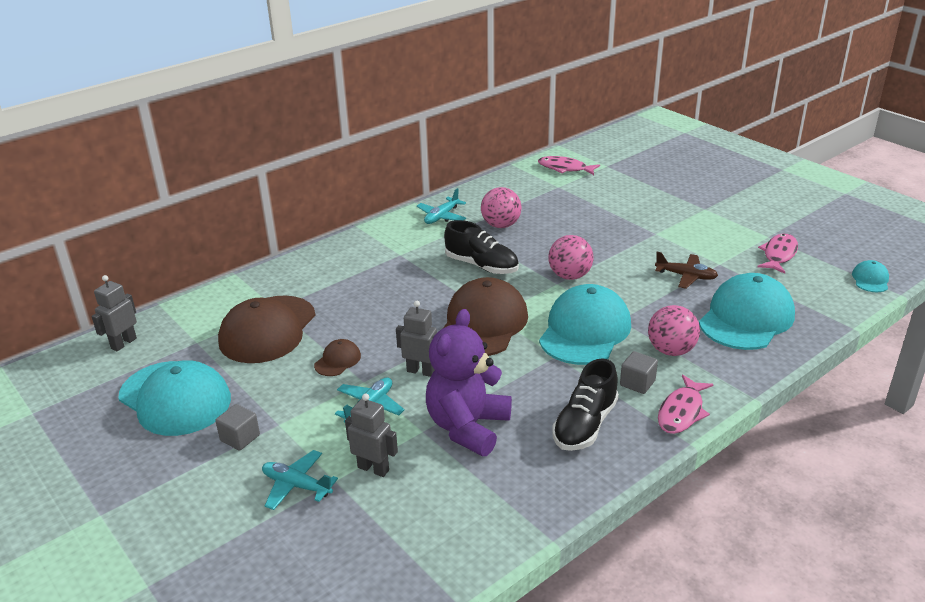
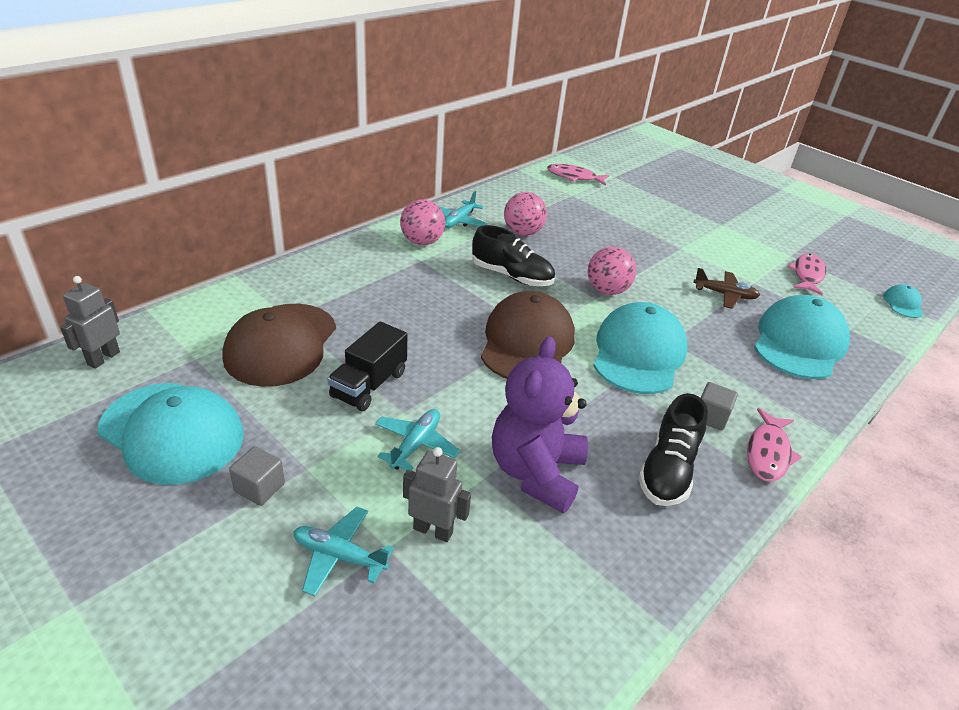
camera: 10 degrees left, 5 degrees up
brown cap [314,339,361,376] -> black truck [327,322,407,411]
grey robot [396,301,437,377] -> none
pink ball [648,305,700,356] -> pink ball moved to [400,199,445,245]

